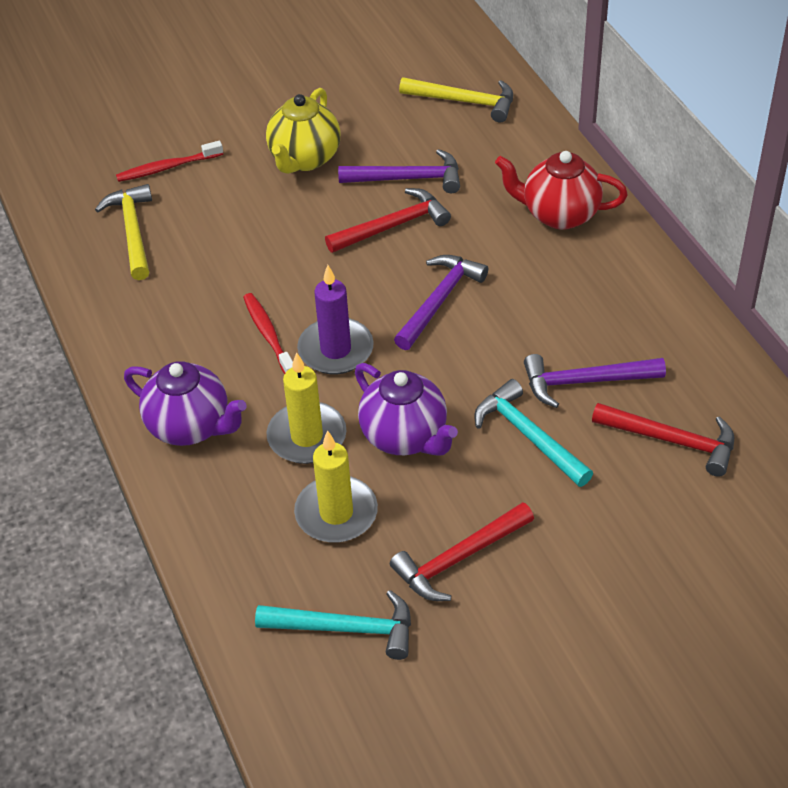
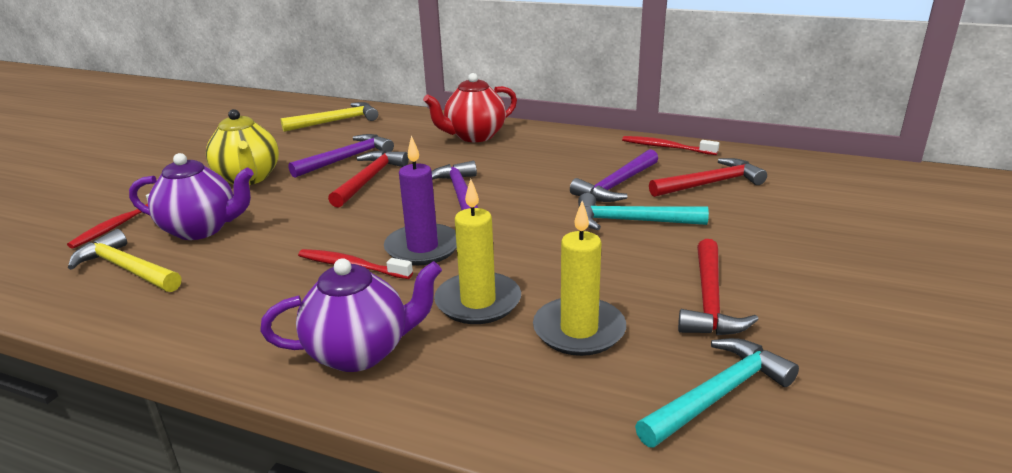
camera: 45 degrees left, 20 degrees down
purple teapot [355,363,458,456] -> purple teapot moved to [129,153,254,240]
none -> red toothbrush [622,136,719,155]

